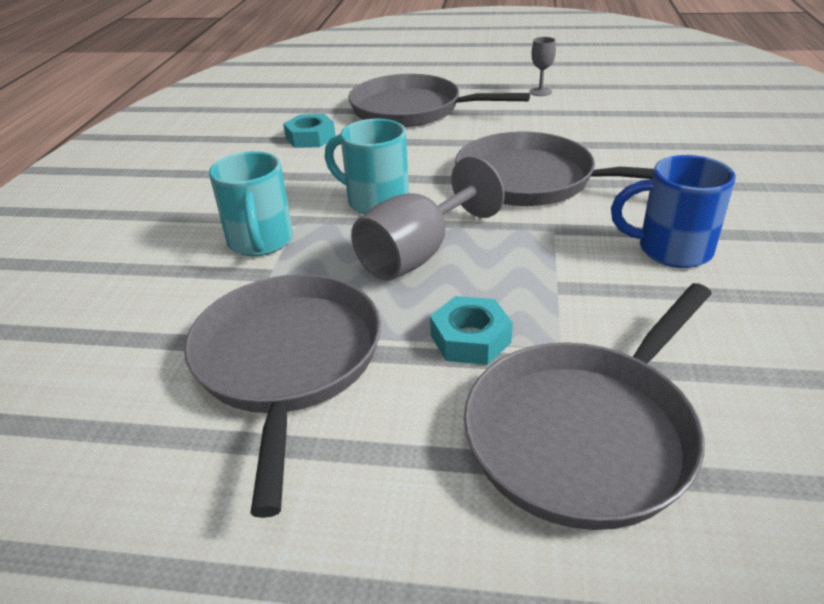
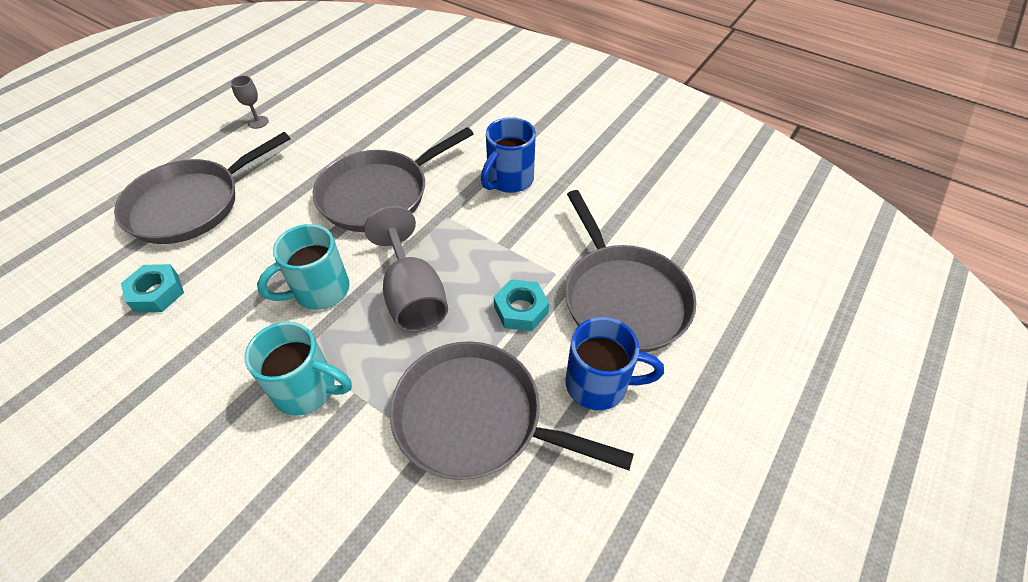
camera: 65 degrees left, 15 degrees up
none -> blue mug [566,317,664,411]

